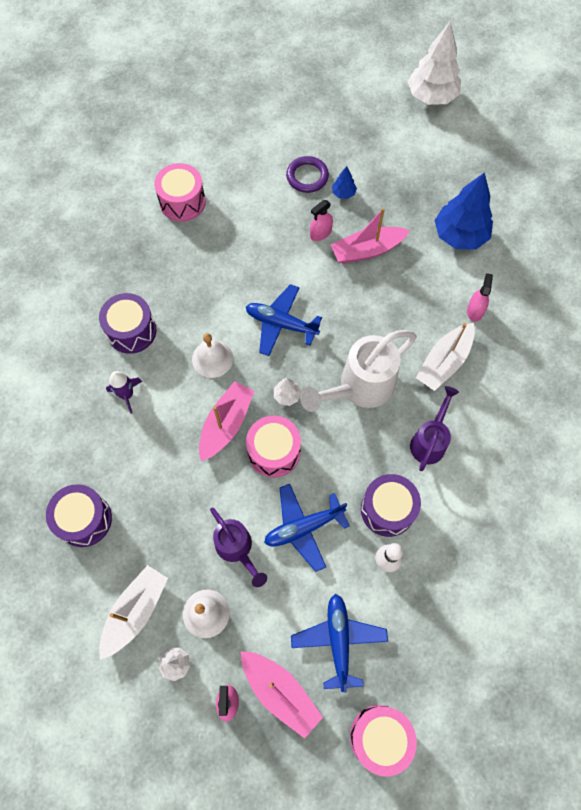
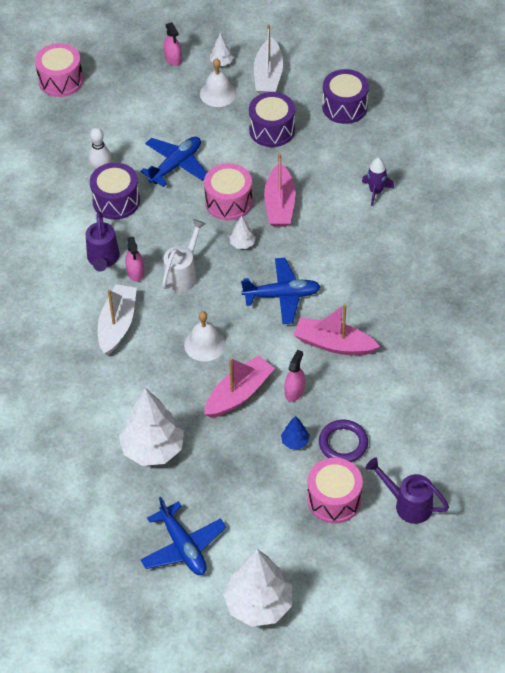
camera: 155 degrees right, 15 degrees down
purple drum [99,293,156,354] -> purple drum moved to [249,92,295,147]
pink drum [154,163,206,222] -> pink drum moved to [307,458,363,523]
white bell [192,333,233,378] -> white bell moved to [184,311,226,361]
purple watering can [210,507,267,587] -> purple watering can moved to [366,457,449,524]
pink boat [241,651,323,739] -> pink boat moved to [294,304,380,355]
blue plane [291,594,388,693] -> blue plane moved to [141,497,226,575]
white watering can [300,330,417,412] -> white watering can [162,219,206,292], size x0.62
blue tree [434,172,493,250] -> white tree [119,388,184,466]
pink spray bottle [467,273,493,322] -> pink spray bottle moved to [125,236,144,282]

